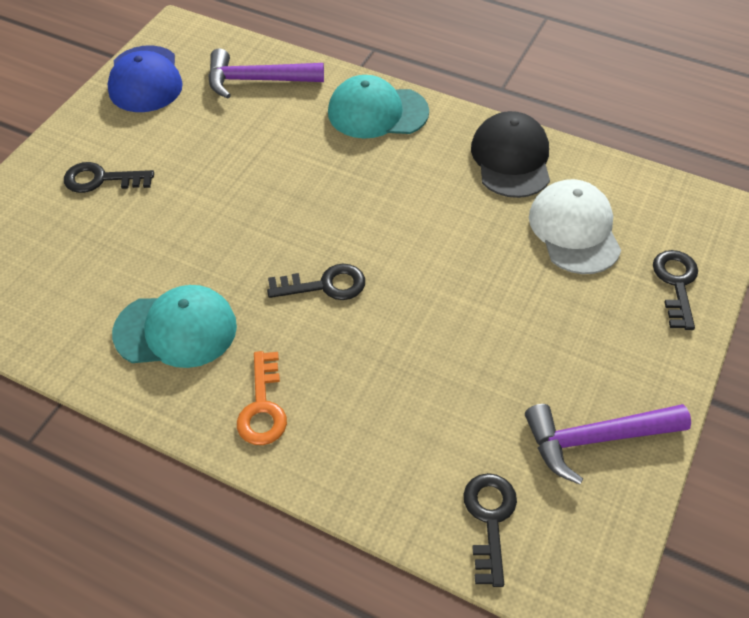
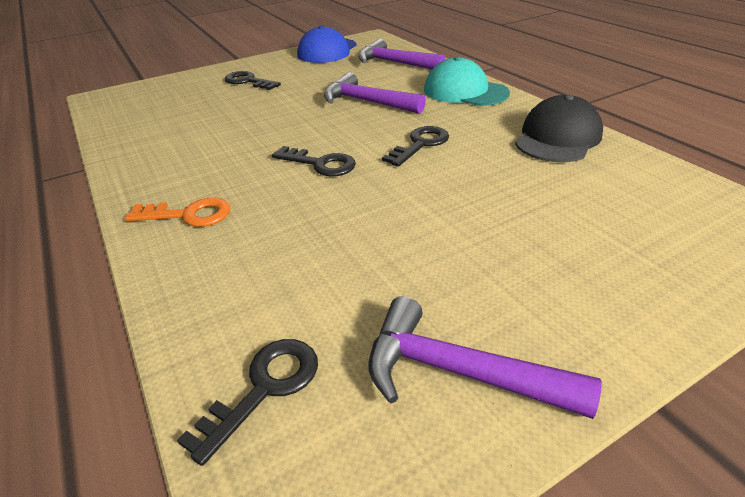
camera: 35 degrees right, 15 degrees down
turquoise cap [112,285,237,368] -> none
orange key [237,351,287,445] -> orange key turned 120 degrees counterclockwise [125,197,230,227]
white cap [529,179,621,274] -> none
black key [653,250,698,330] -> black key moved to [382,126,449,167]
none -> purple hammer [324,72,426,114]

